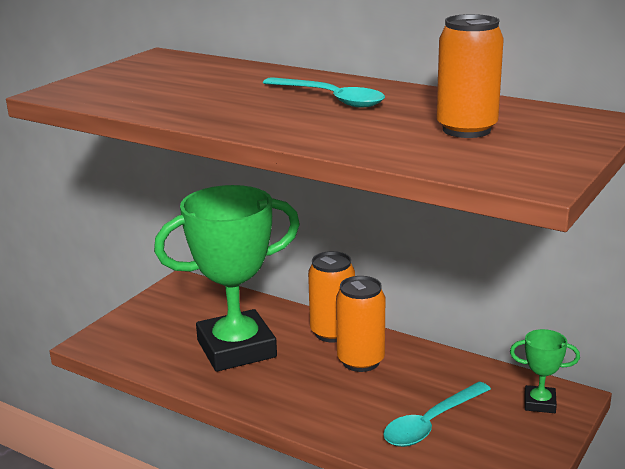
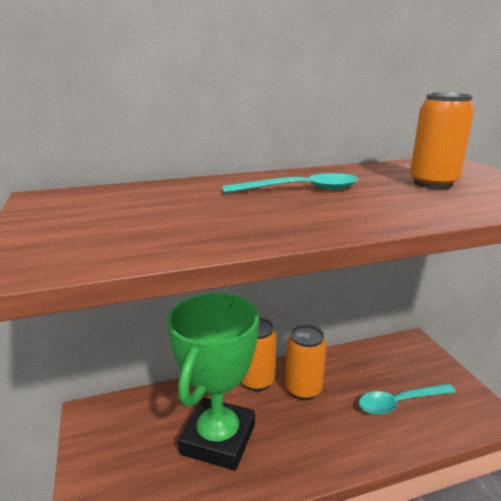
camera: 50 degrees left, 0 degrees up
turquoise spoon [383,382,491,447] -> turquoise spoon turned 75 degrees clockwise [358,383,456,415]
green trophy [510,329,580,413] -> none

